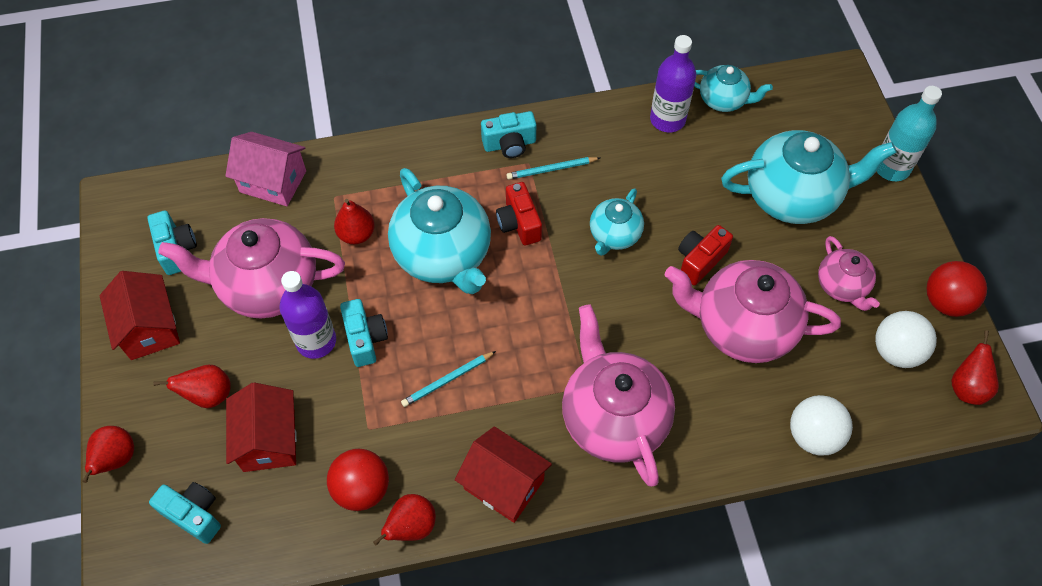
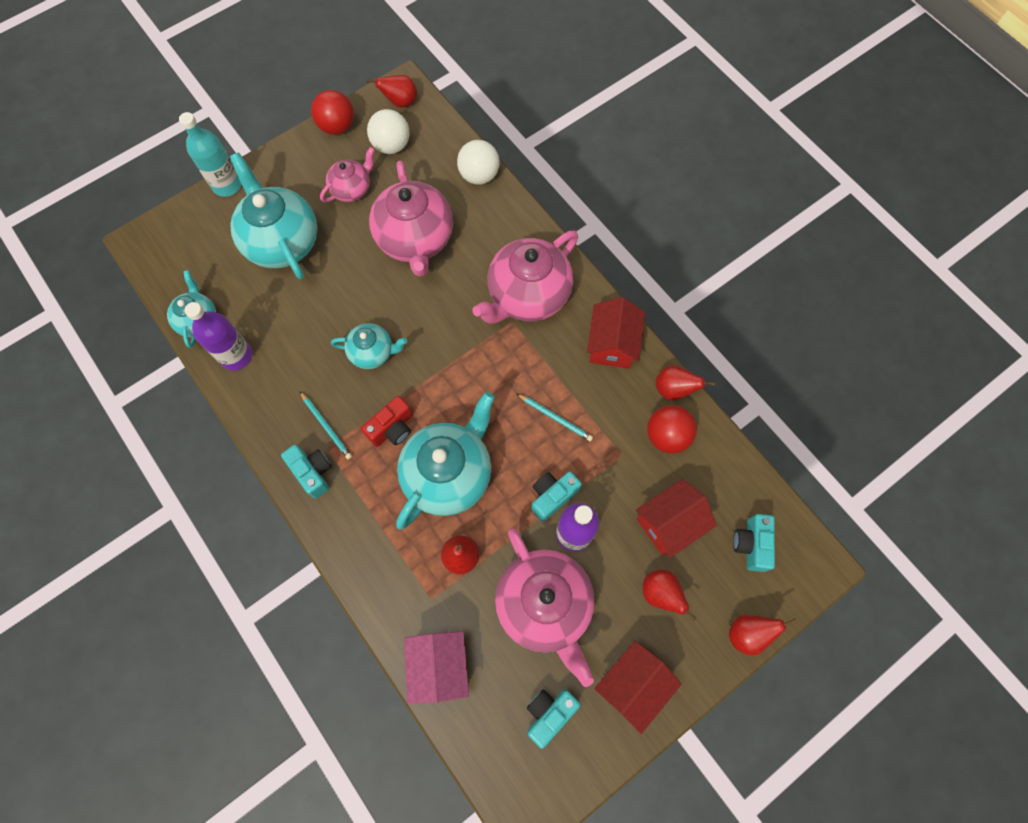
camera: 115 degrees left, 10 degrees up
red camera [678,225,733,285] -> none

